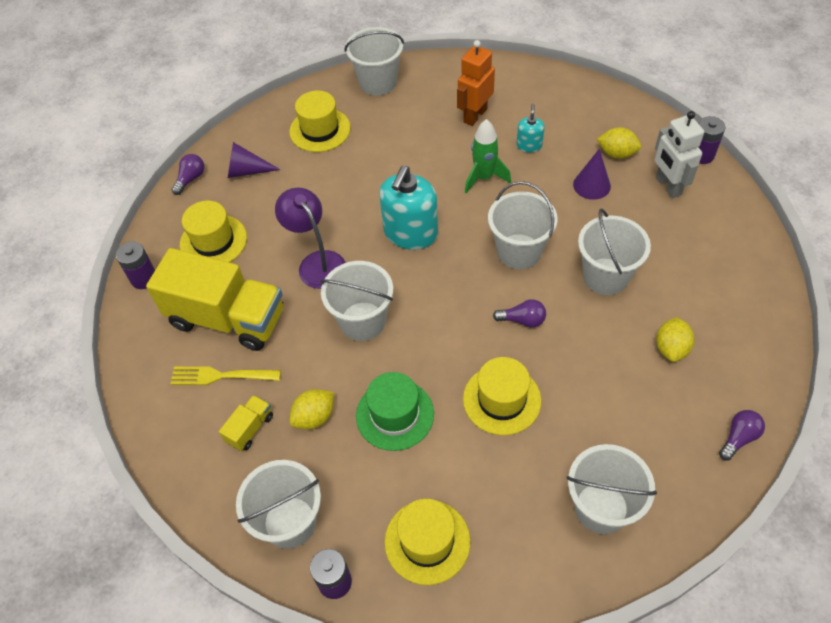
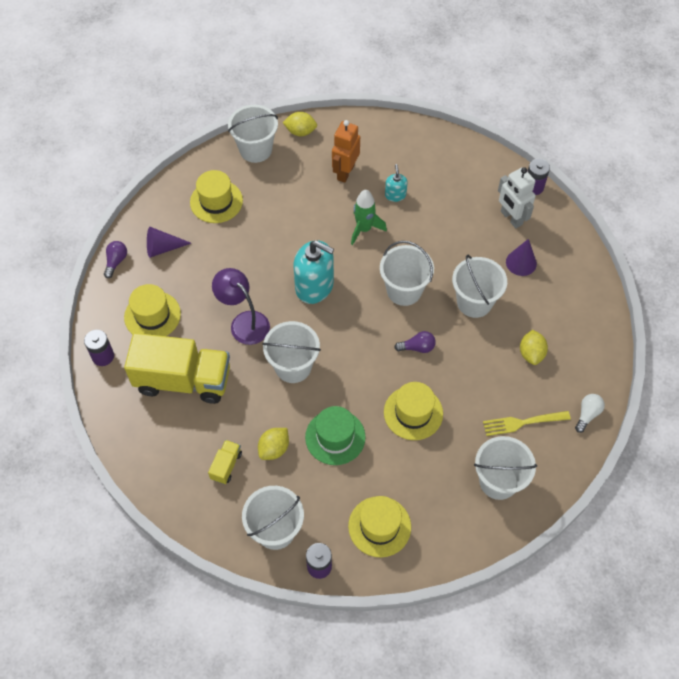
camera: 15 degrees left, 5 degrees up
yellow fork [170,367,281,385] -> yellow fork moved to [483,411,571,436]
turquoise soap dispenser [379,166,438,250] -> turquoise soap dispenser turned 75 degrees counterclockwise [294,240,334,304]
purple cone [573,149,611,200] -> purple cone moved to [506,239,537,276]
yellow lemon [597,127,641,159] -> yellow lemon moved to [282,112,317,136]
purple light bulb [719,410,765,460] -> white light bulb [575,394,605,433]

